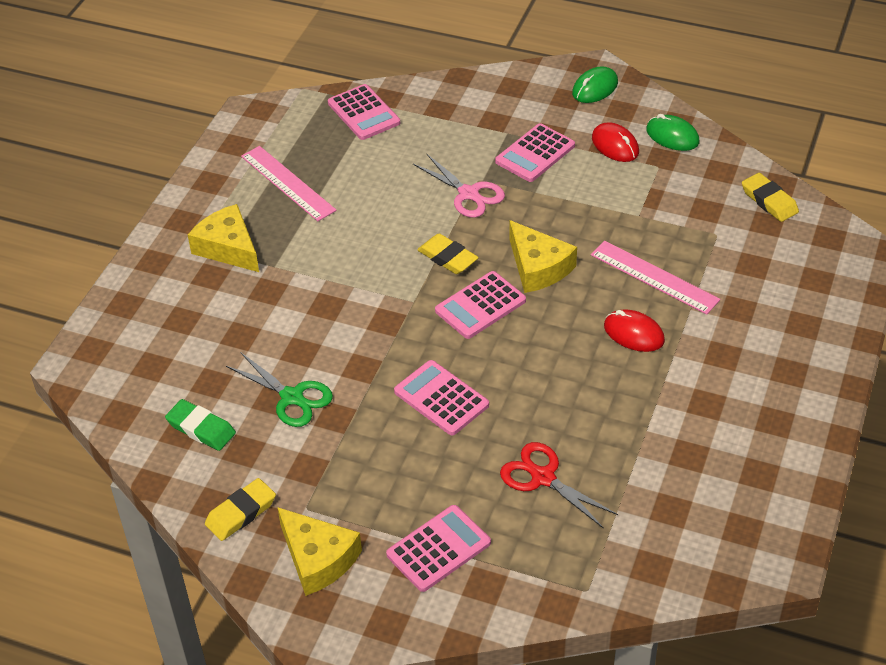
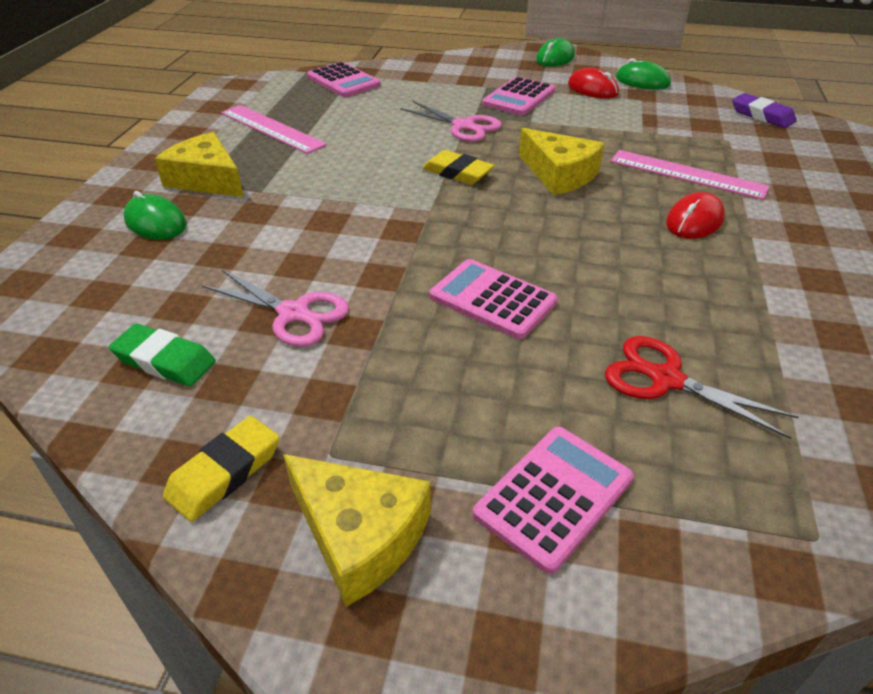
camera: 10 degrees left, 5 degrees down
green scissors [226,352,333,427] -> pink scissors [202,269,349,347]
pink calculator [435,271,526,339] -> none
red mouse [604,310,665,352] -> red mouse turned 75 degrees counterclockwise [666,192,725,239]
yellow eraser [742,173,799,222] -> purple eraser [732,93,797,128]
none -> green mouse [123,191,187,239]

